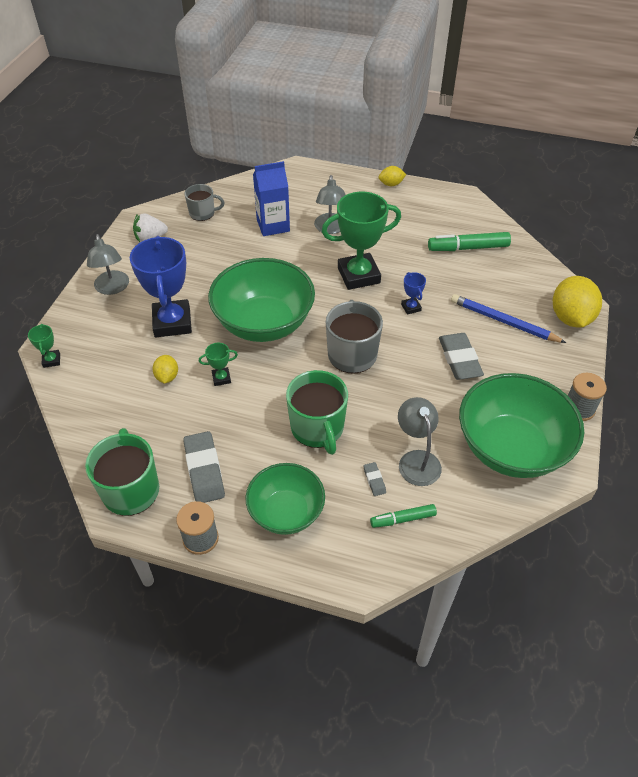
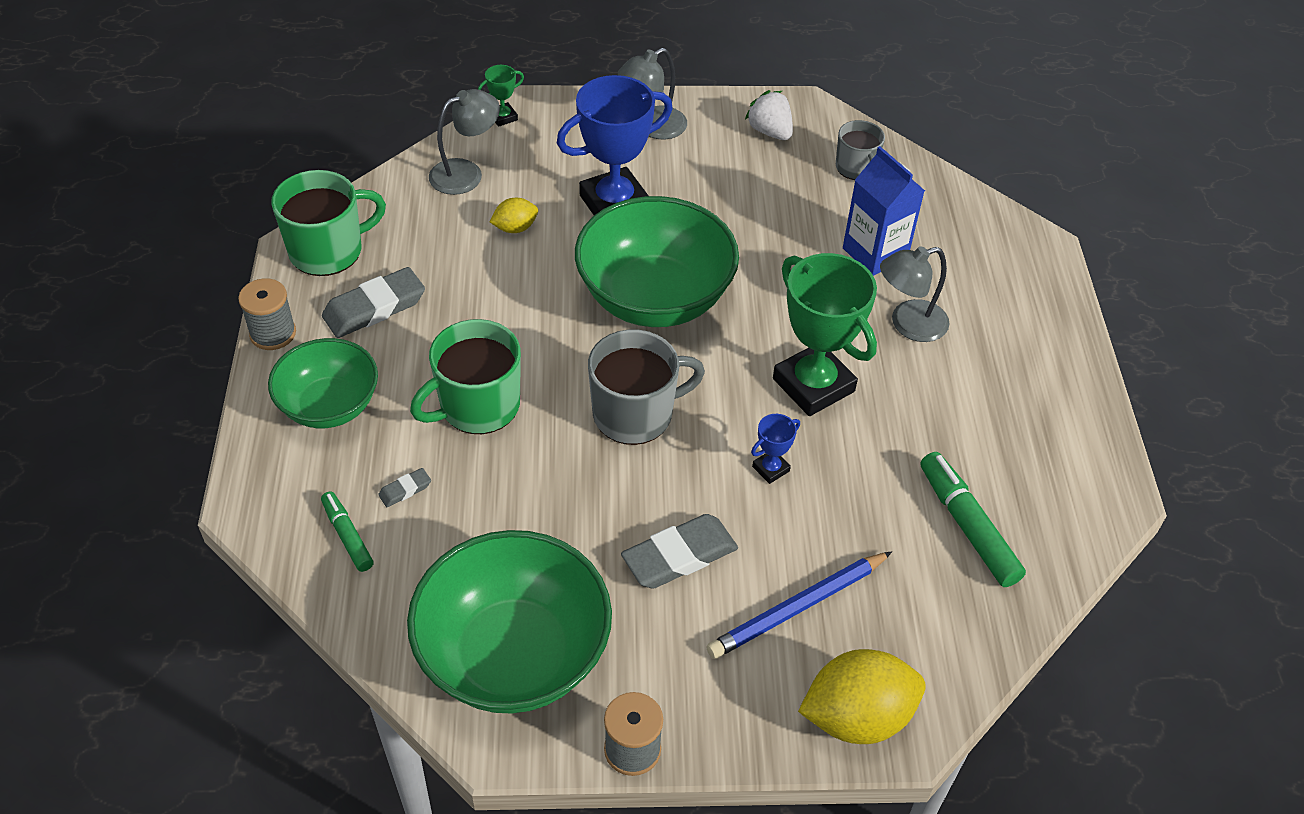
camera: 70 degrees right, 0 degrees up
green trophy [199,343,238,386] -> none
yellow lemon [379,166,406,186] -> none
grey lamp [398,397,442,486] -> grey lamp moved to [429,89,500,195]
blue pencil [451,294,566,343] -> blue pencil turned 135 degrees counterclockwise [706,551,892,659]

